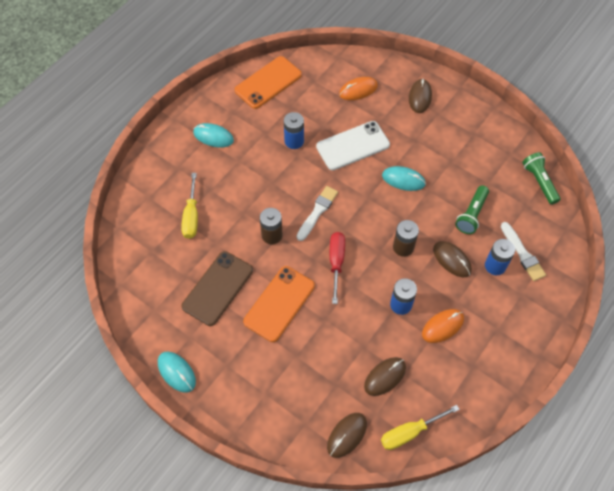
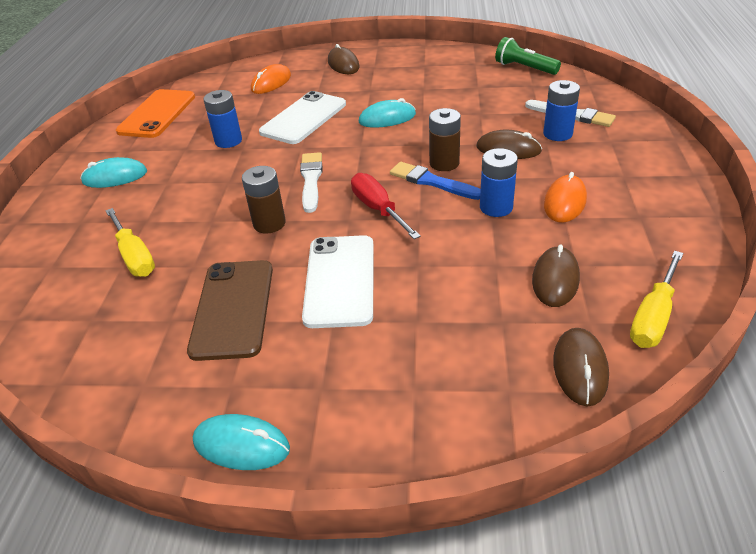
camera: 30 degrees left, 20 degrees down
orange phone [243,266,315,342] -> white phone [302,235,374,328]
green flashlight [455,185,489,234] -> none
none -> blue brush [390,162,481,200]

